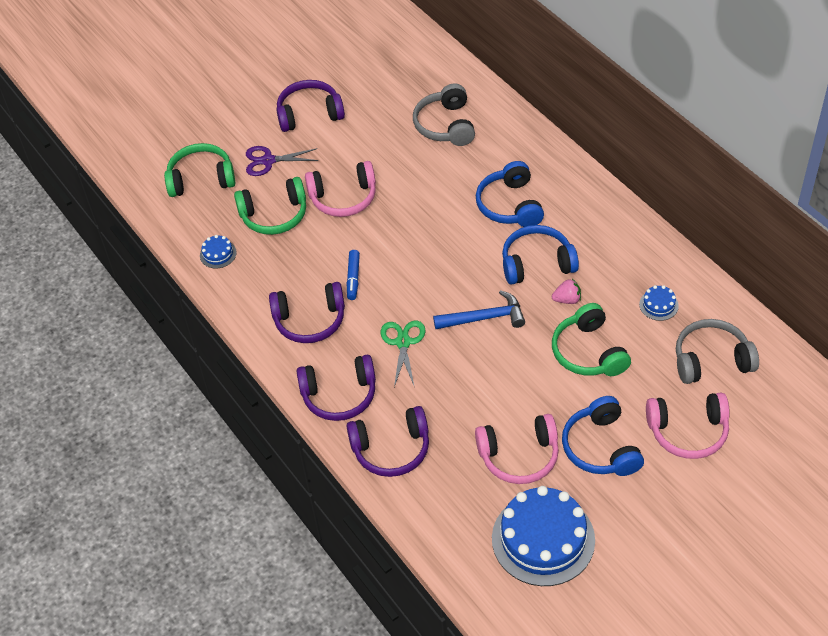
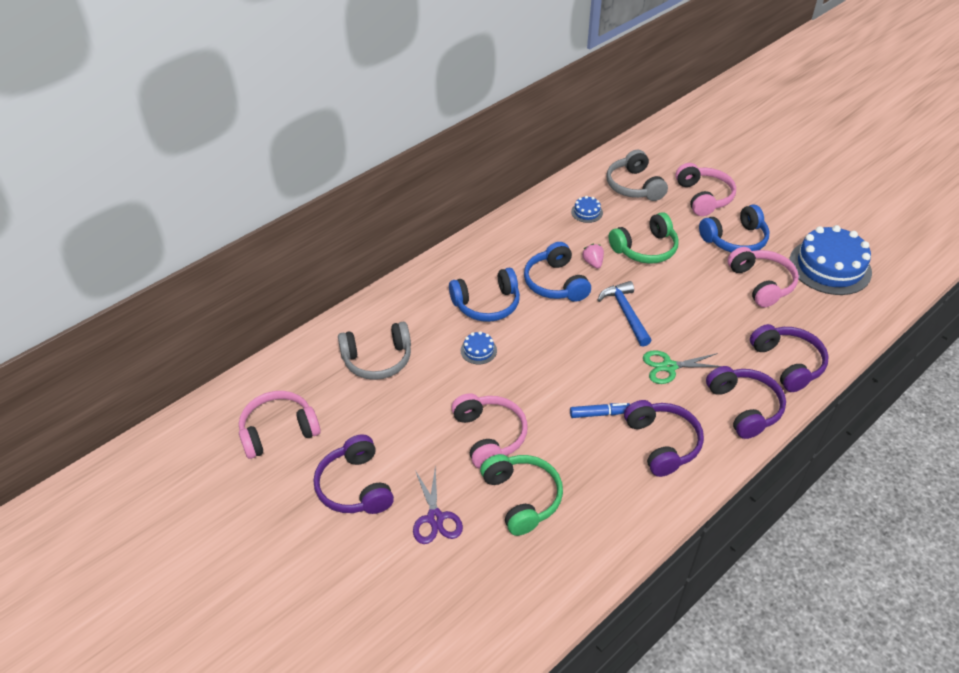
camera: 100 degrees left, 5 degrees down
green headphones [164,143,235,197] -> none
blue cake [200,235,237,268] -> blue cake moved to [461,331,497,365]
none -> pink headphones [239,391,321,459]

